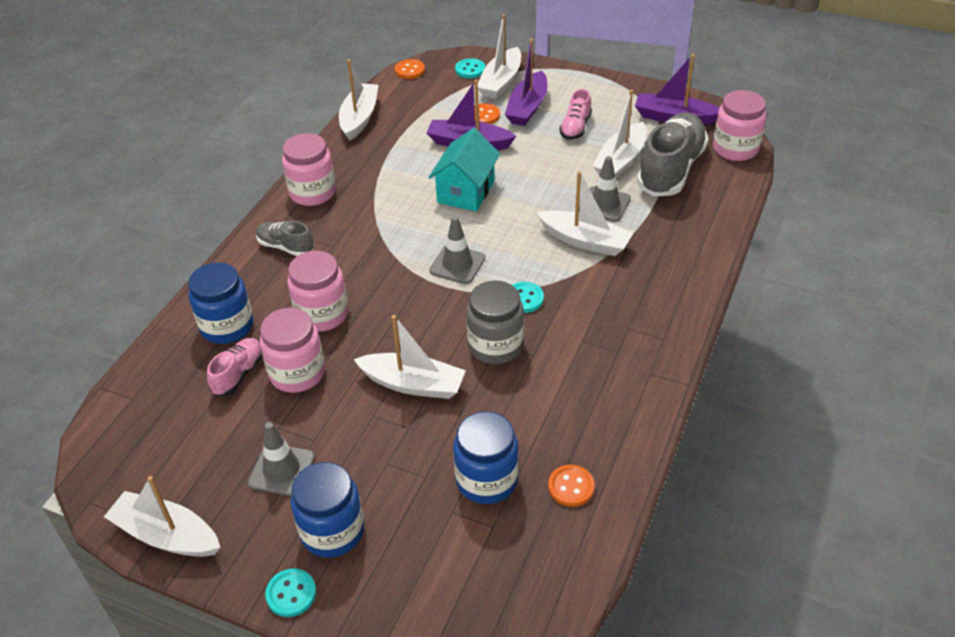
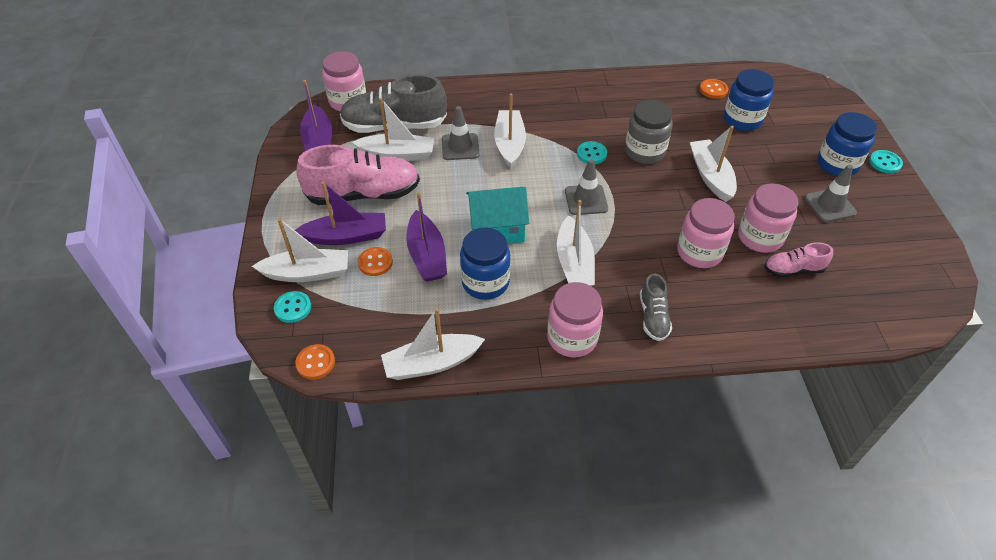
camera: 120 degrees left, 5 degrees up
white boat [104,476,220,557] -> white boat moved to [557,200,595,286]
blue jar [188,262,253,344] -> blue jar moved to [460,228,510,300]
pink shoe [559,89,592,140] -> pink shoe [296,145,420,205], size x1.97

